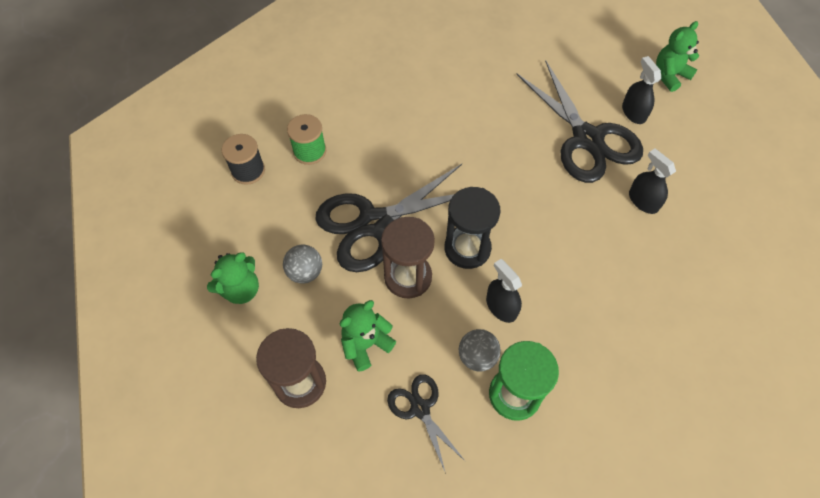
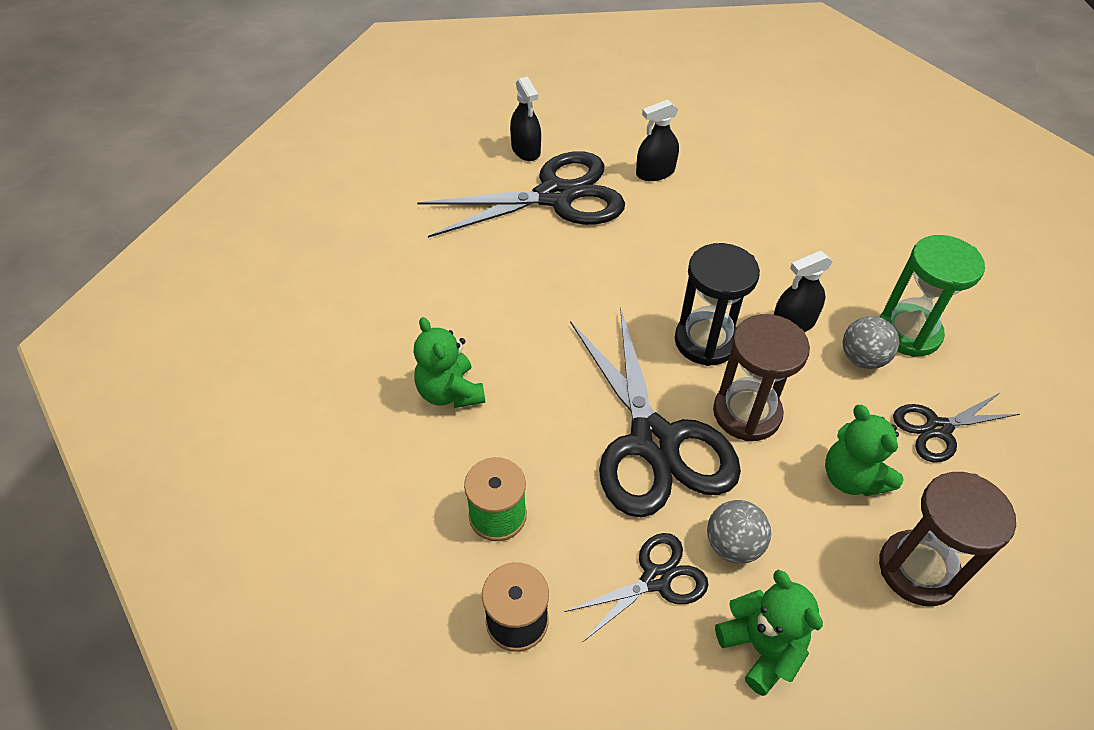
camera: 80 degrees left, 10 degrees down
black spray bottle [622,56,661,124] -> black spray bottle turned 105 degrees counterclockwise [510,76,541,161]
green teddy bear [656,21,699,92] -> green teddy bear moved to [414,317,485,408]
none -> black scissors [564,533,709,642]

